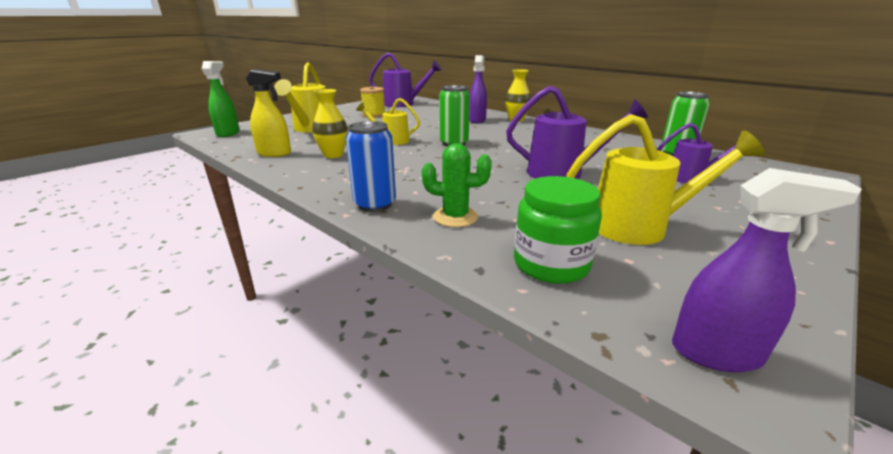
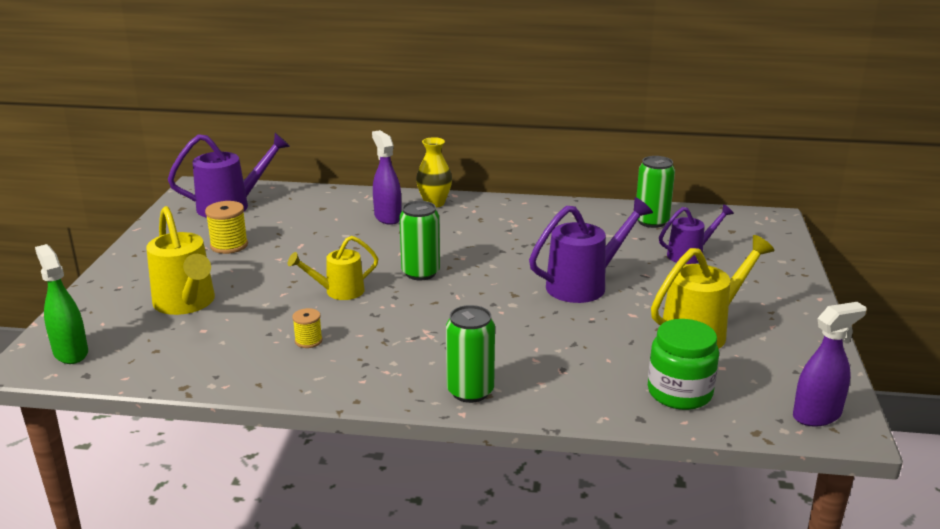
camera: 35 degrees left, 0 degrees up
yellow spray bottle [245,69,291,157] -> none
yellow vase [312,89,348,158] -> yellow spool [292,308,322,348]
blue can [346,121,396,212] -> green can [446,305,495,403]
green cactus [422,143,492,227] -> none

